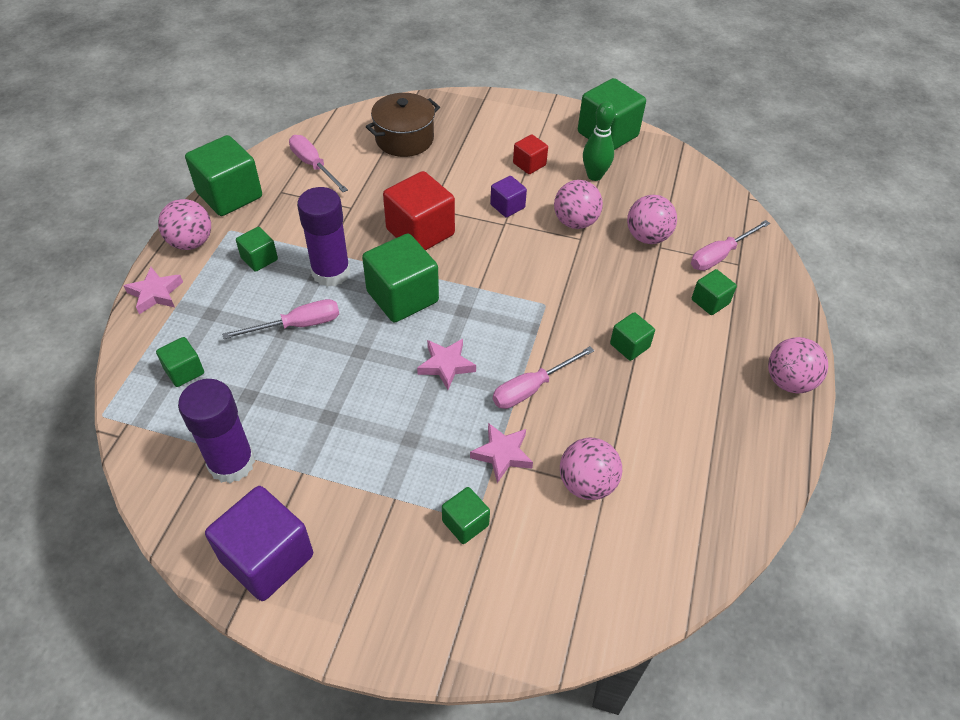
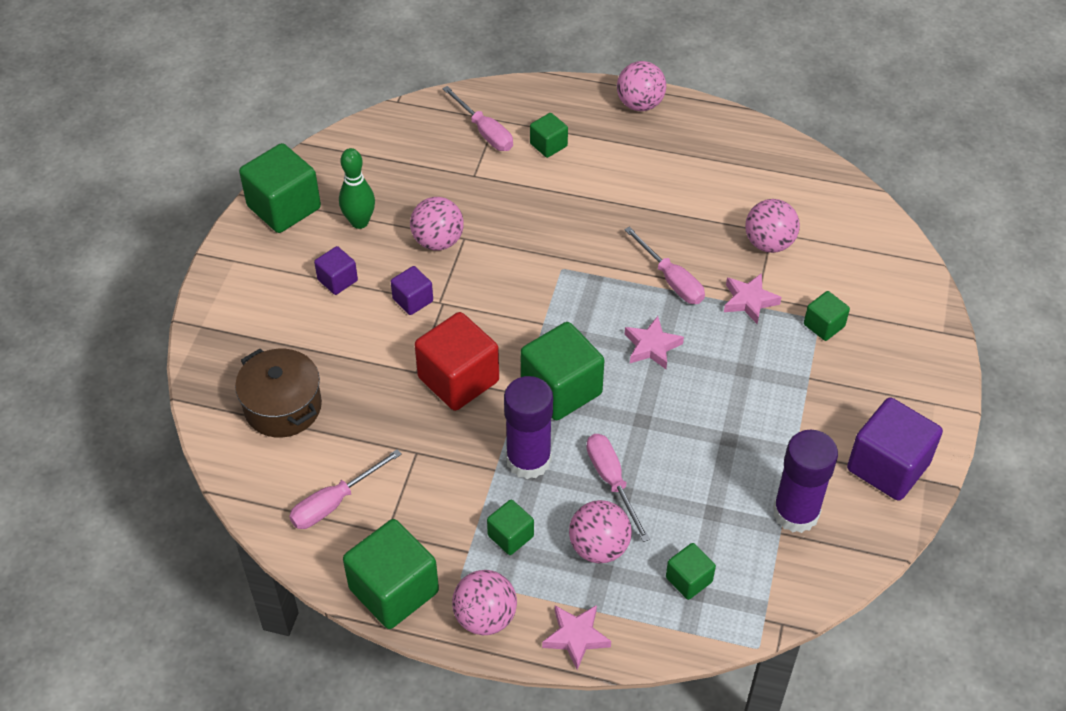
camera: 90 degrees left, 0 degrees up
red cube [513,134,548,174] -> purple cube [314,246,358,295]
green cube [610,312,655,361] -> none
pink ball [627,195,677,244] -> pink ball moved to [569,500,632,563]

